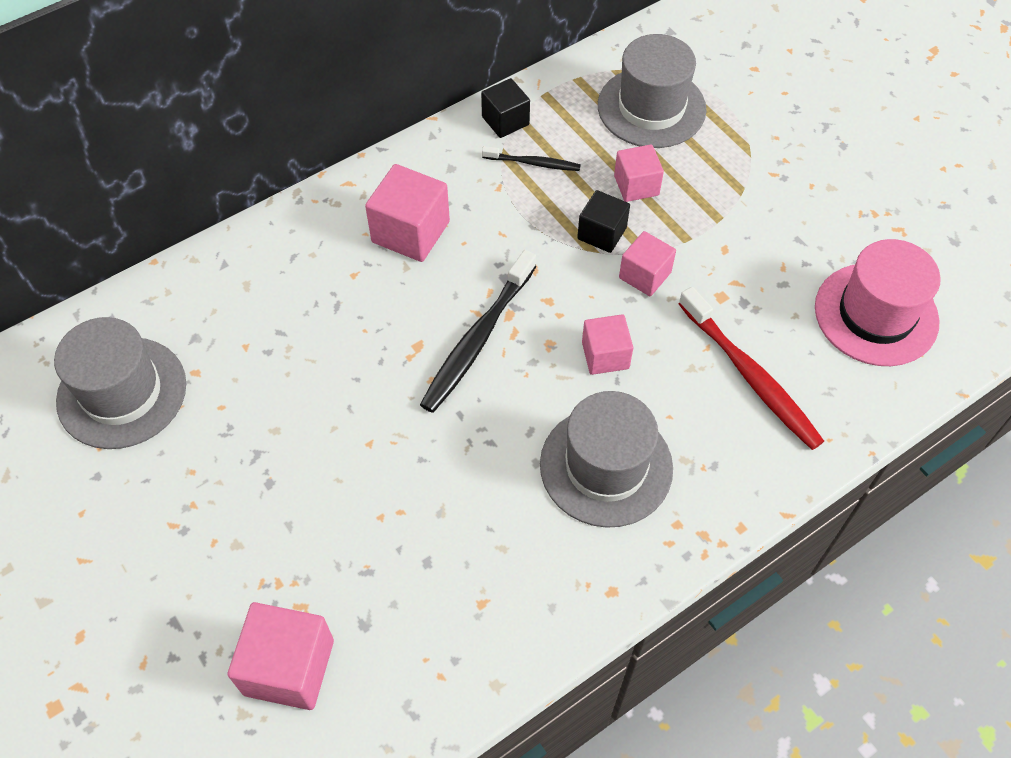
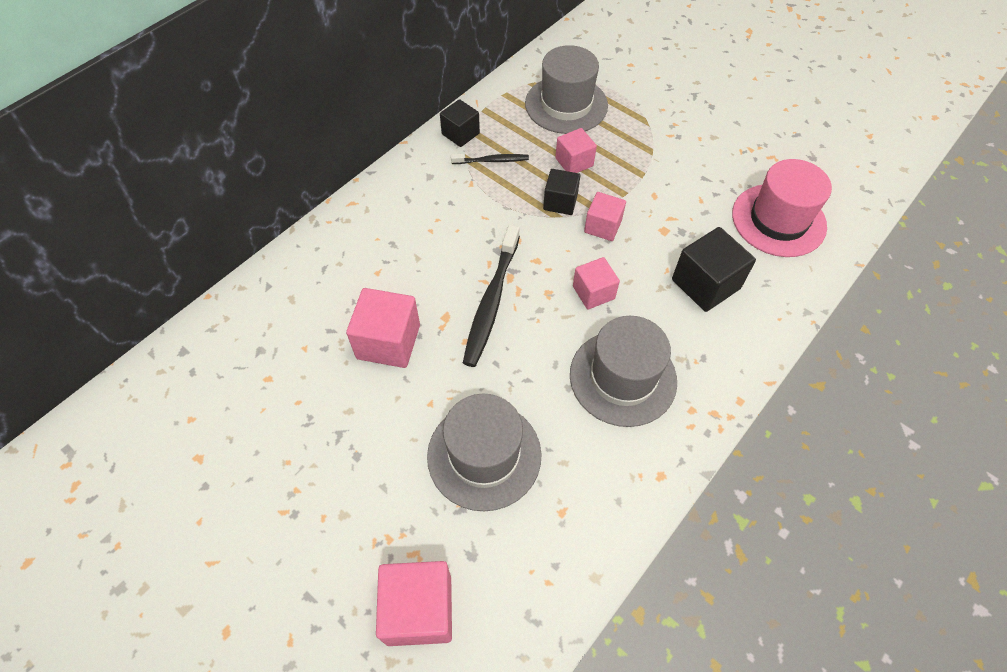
camera: 15 degrees left, 0 degrees up
grey hat [54,317,186,449] -> grey hat moved to [427,393,541,511]
pink cube [365,164,450,262] -> pink cube moved to [346,288,420,368]
red toothbrush [679,287,824,450] -> black cube [672,227,756,312]

